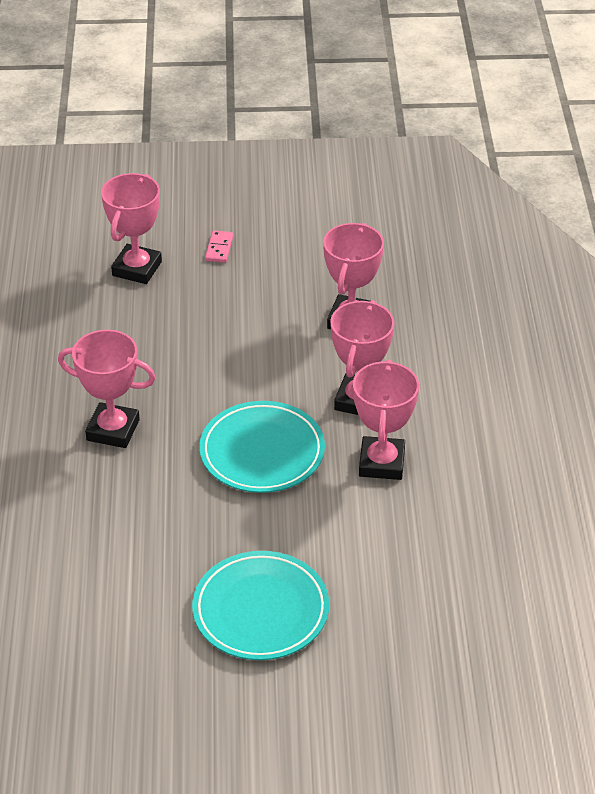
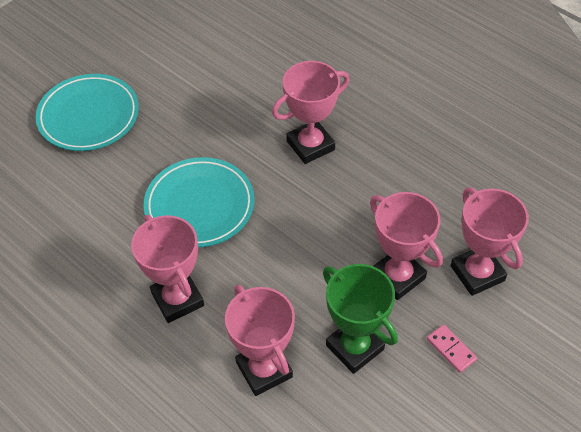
camera: 135 degrees right, 10 degrees up
pink trophy [353,359,419,480] -> pink trophy moved to [370,192,443,300]
none -> green trophy [323,264,398,374]

